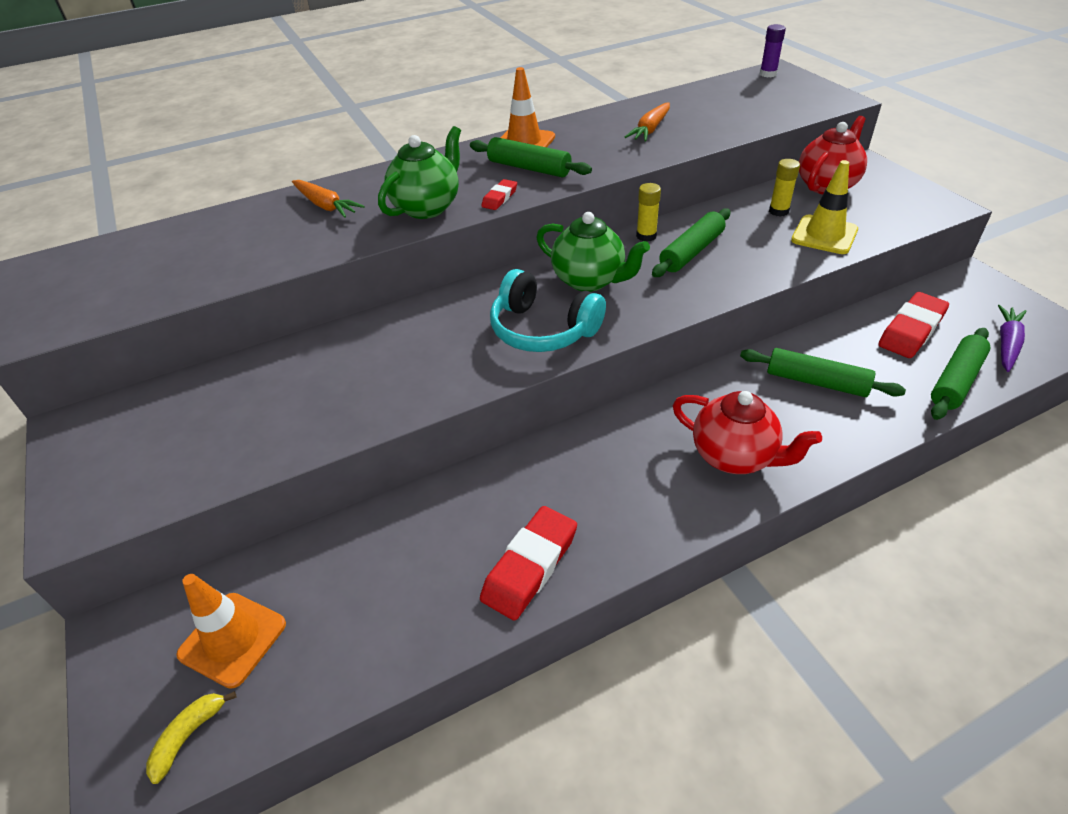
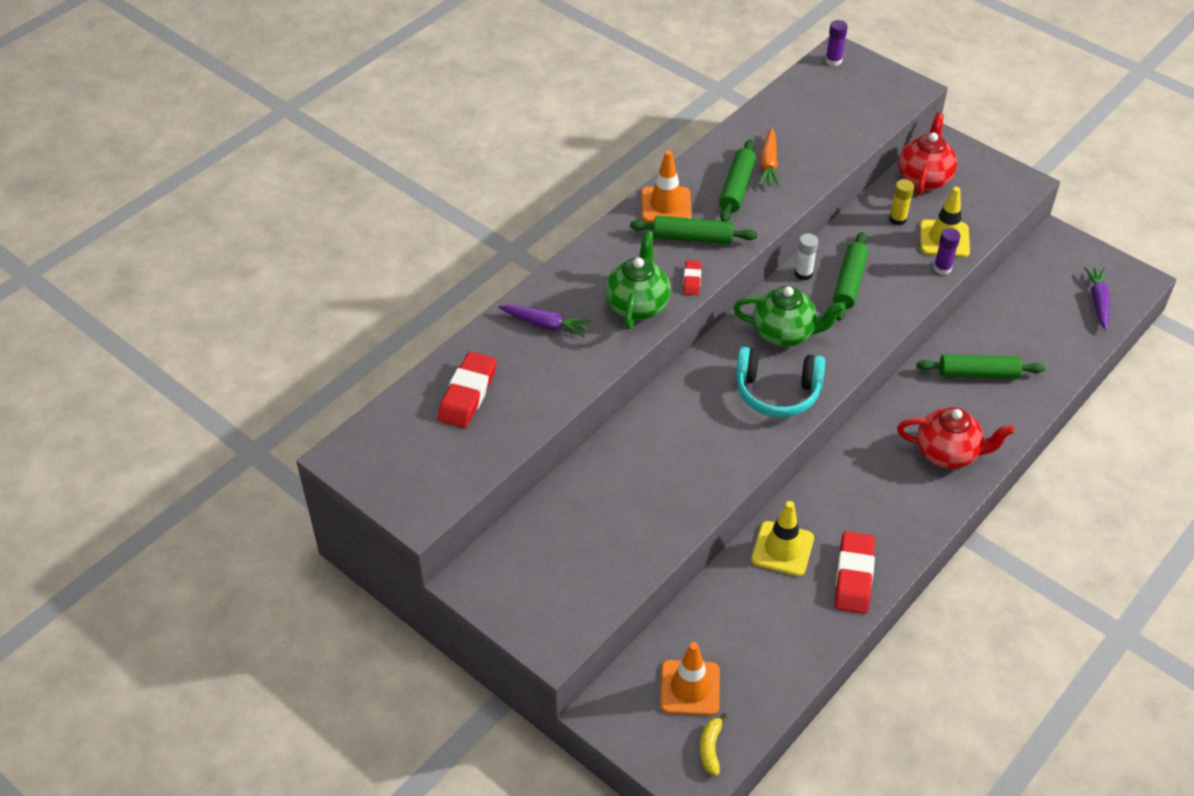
camera: 25 degrees left, 5 degrees up
orange carrot [292,180,365,218] -> purple carrot [498,304,591,337]
yellow glue stick [636,183,661,242] -> white glue stick [795,233,818,280]
red eraser [878,292,949,358] -> red eraser moved to [438,352,497,428]
green rolling pin [931,328,990,420] -> green rolling pin moved to [719,139,756,222]
none -> yellow traffic cone [751,501,814,576]
none -> purple glue stick [933,228,960,275]

